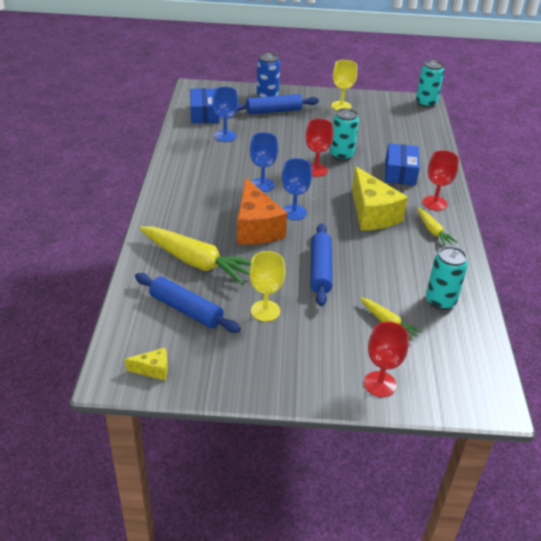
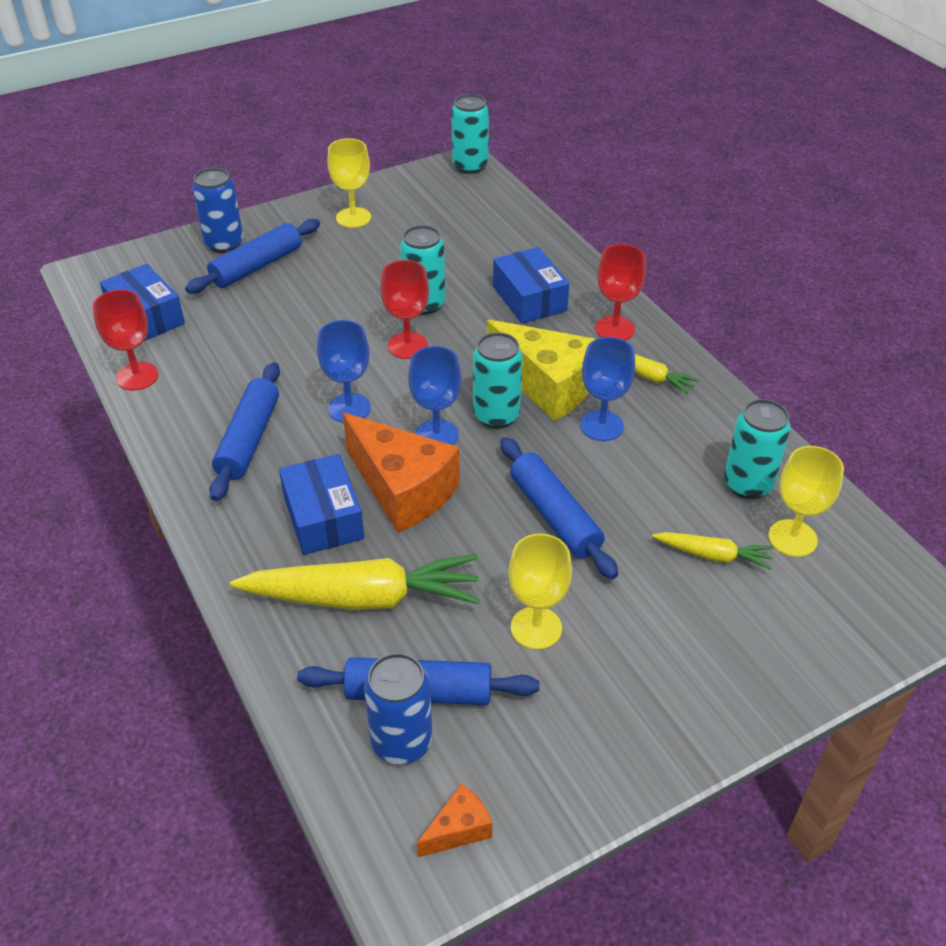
camera: 30 degrees left, 5 degrees up
yellow cheese [125,348,168,380] -> orange cheese [417,783,492,857]
blue goblet [212,87,238,142] -> blue goblet moved to [580,337,635,441]
red goblet [364,321,409,397] -> red goblet moved to [93,290,159,391]
none -> blue rolling pin [209,362,280,501]
none -> blue box [279,454,364,555]
none -> blue can [364,653,432,764]
none -> turquoise can [473,332,523,428]
none -> yellow goblet [768,446,844,557]

